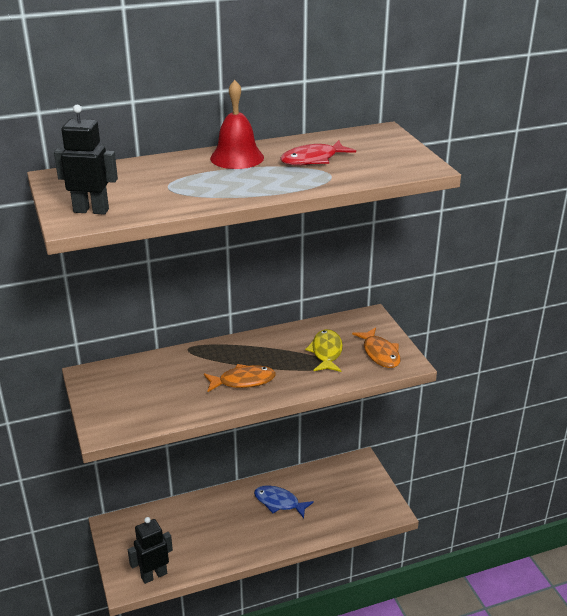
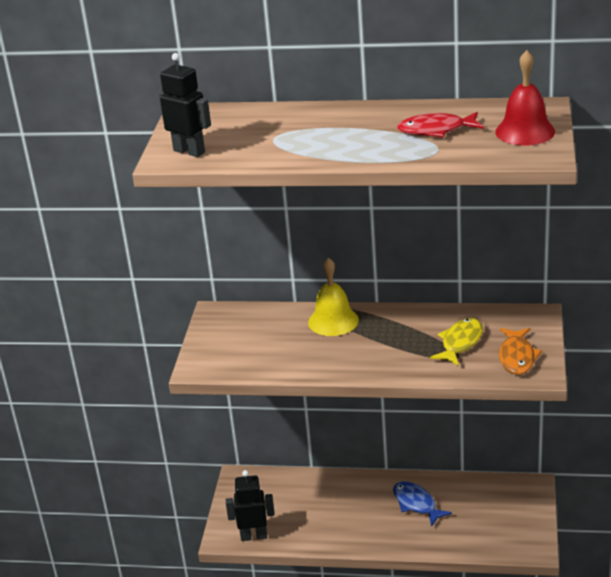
camera: 30 degrees right, 0 degrees up
orange fish [204,364,276,392] -> none
red bell [210,80,264,169] -> red bell moved to [495,50,555,145]
none -> yellow bell [308,258,359,336]

